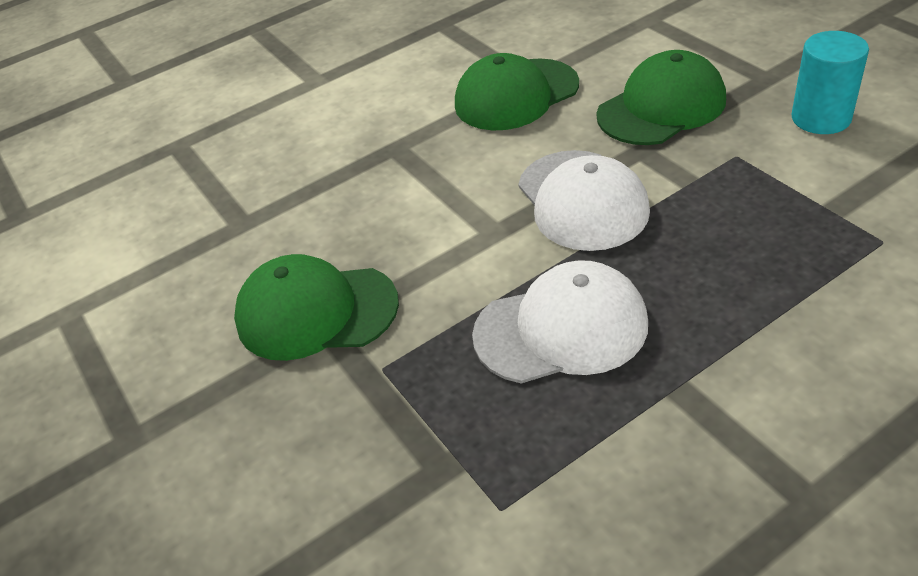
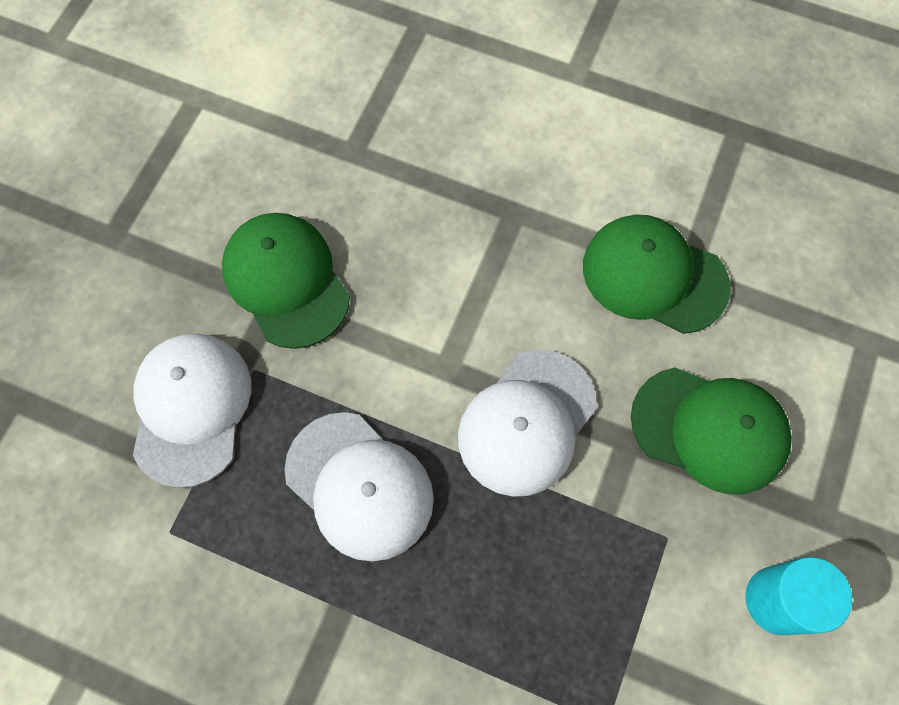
camera: 50 degrees right, 25 degrees up
none -> white cap [133,334,251,488]

